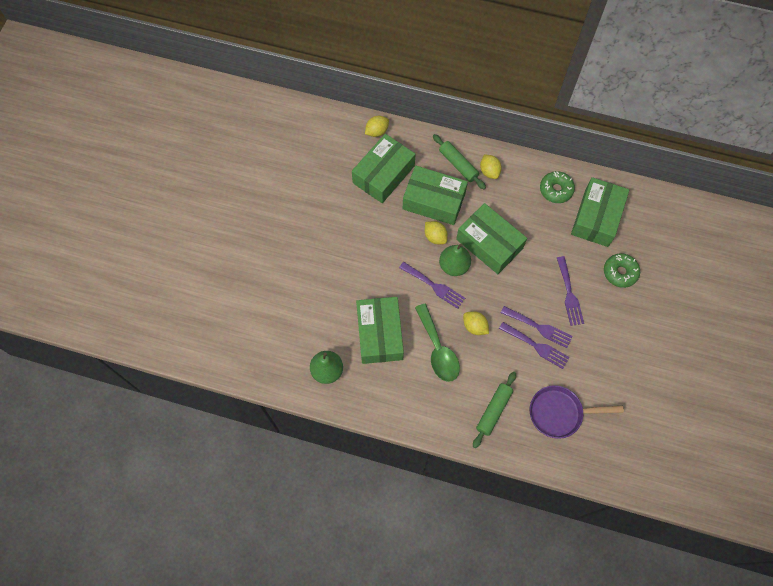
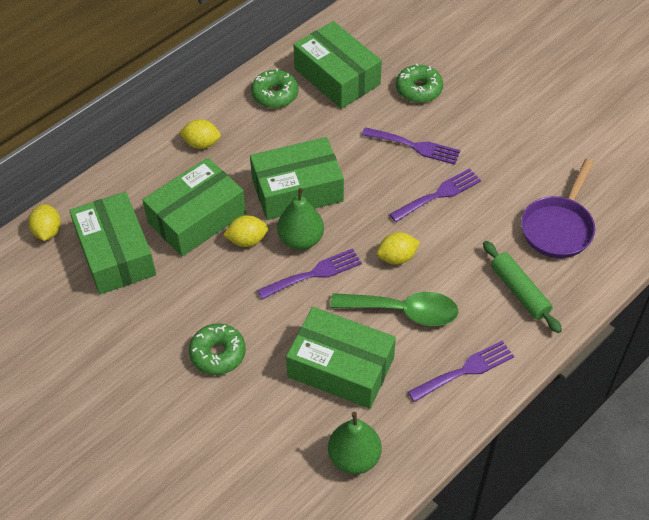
camera: 60 degrees left, 15 degrees down
green rolling pin [433,134,486,189] -> none
purple fork [499,322,570,369] -> purple fork moved to [408,341,514,402]
none -> green donut [189,323,246,375]

